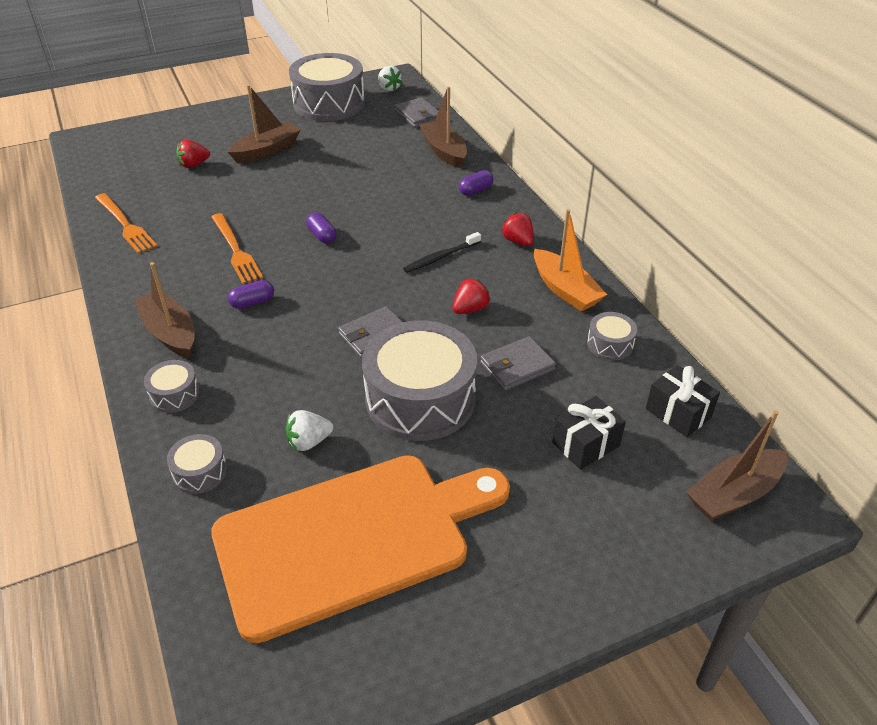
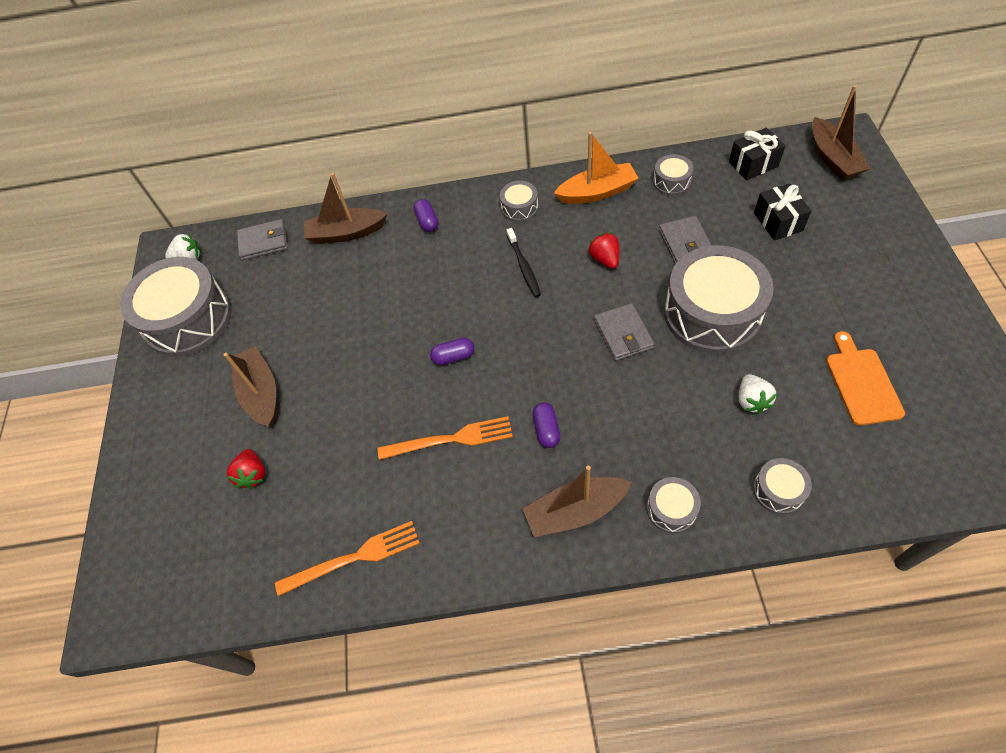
camera: 65 degrees left, 15 degrees up
orange cutting board [211,455,510,643] -> orange cutting board [826,331,905,426], size x0.44
red strawberry [501,212,534,246] -> grey drum [500,181,538,222]

